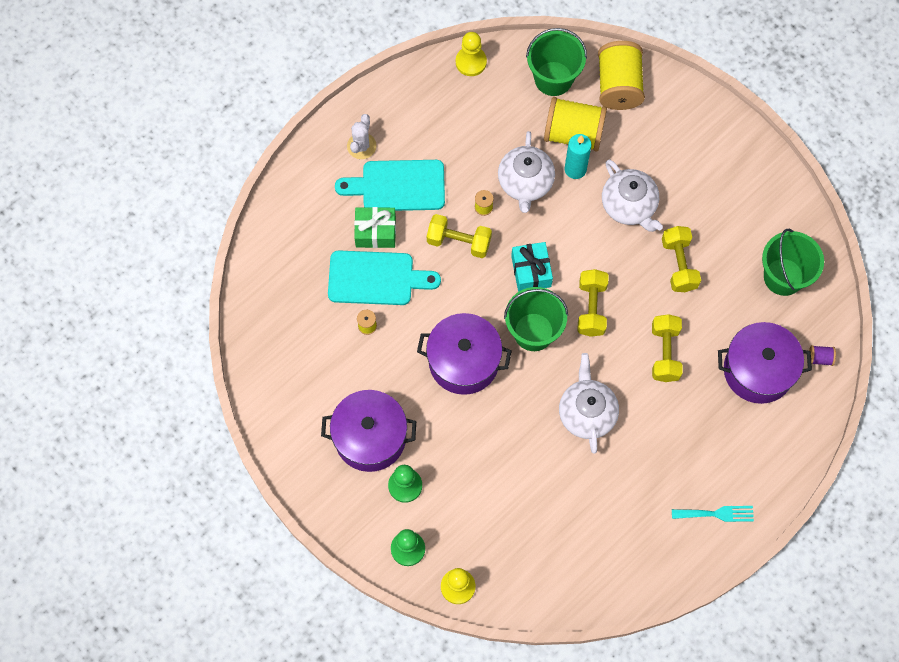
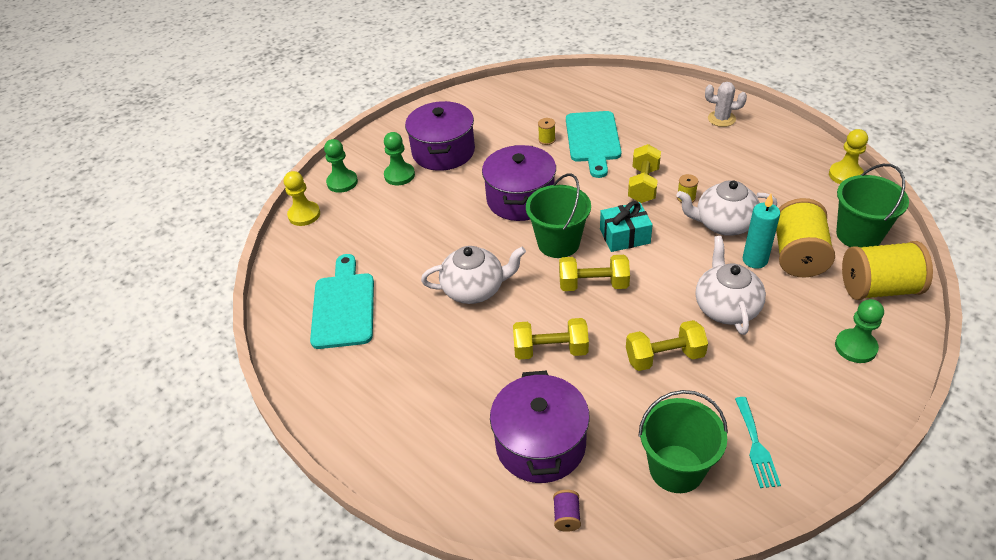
camera: 90 degrees right, 25 degrees down
turquoise cutting board [335,160,445,211] -> turquoise cutting board moved to [310,254,374,349]
green gift [354,207,396,248] -> none
white teapot [602,160,663,232] -> white teapot turned 120 degrees clockwise [696,236,766,335]
turquoise fork [672,506,754,522] -> turquoise fork moved to [735,397,781,488]
none -> green pawn [835,299,884,363]

